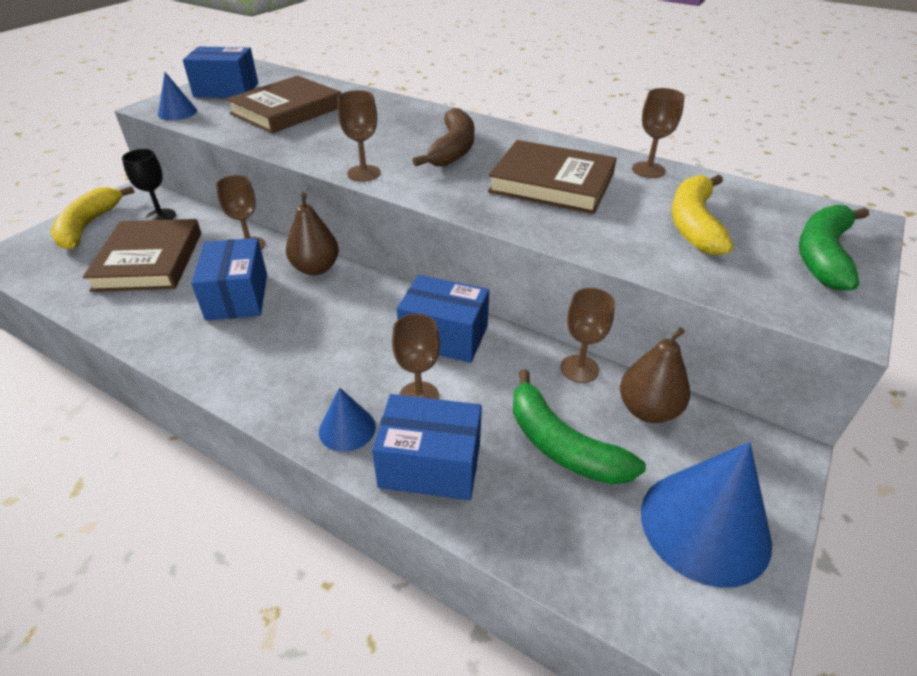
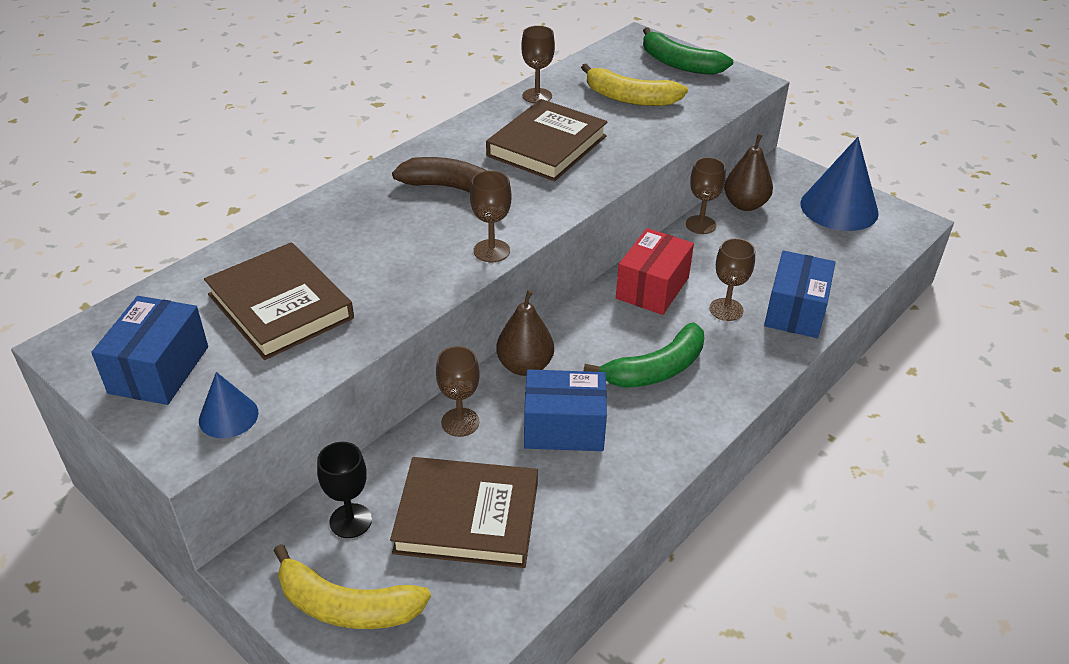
camera: 80 degrees left, 0 degrees up
blue cone [319,387,376,452] -> none
blue box [397,275,489,363] -> red box [616,228,694,315]
green banana [513,369,646,485] -> green banana moved to [584,323,704,388]

